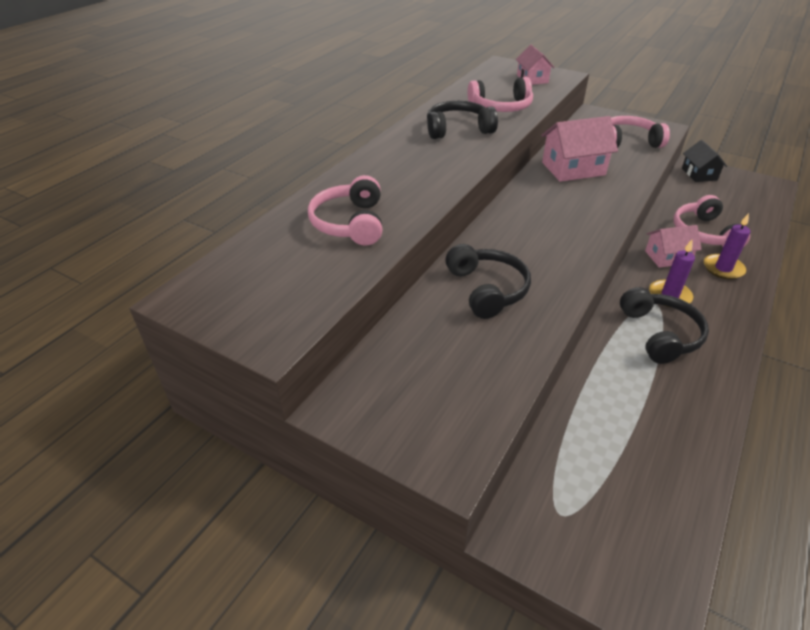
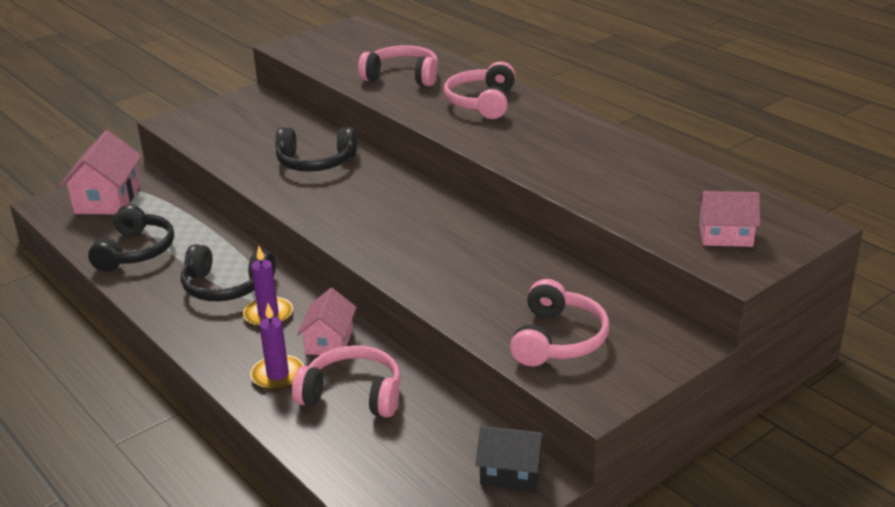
camera: 110 degrees right, 10 degrees down
black headphones [427,101,498,139] -> black headphones moved to [88,205,174,272]
pink headphones [467,77,533,112] -> pink headphones moved to [444,62,516,119]
pink house [541,116,618,182] -> pink house moved to [60,130,142,214]

